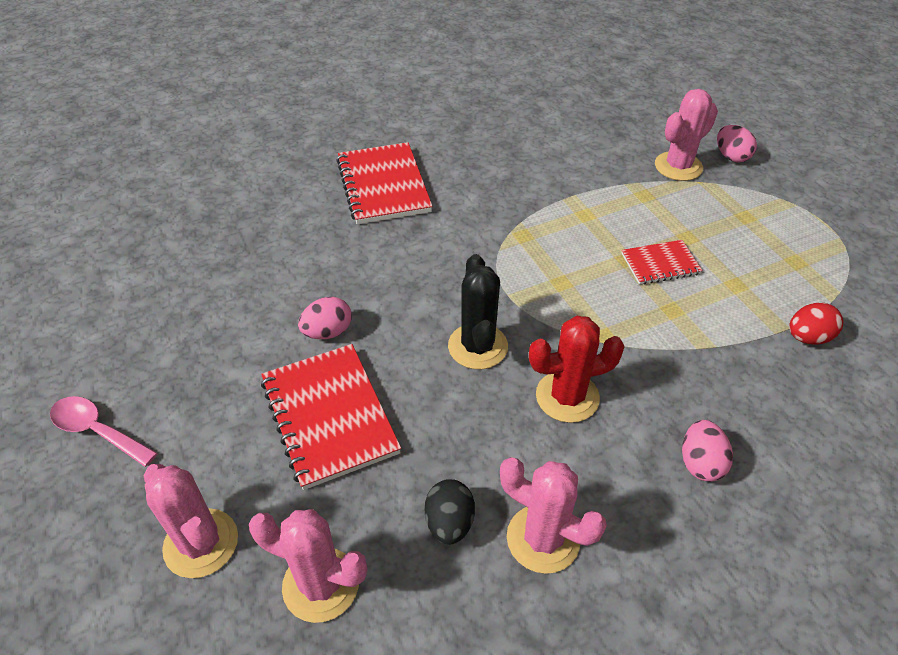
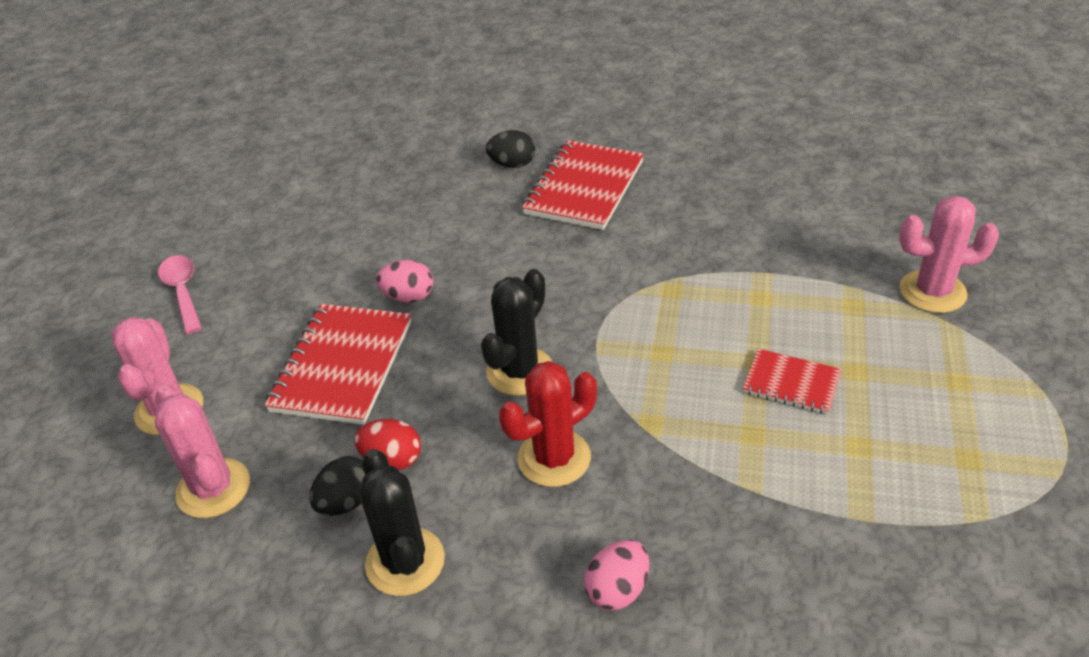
camera: 40 degrees right, 5 degrees down
pink cactus [500,457,607,574] -> black cactus [360,449,445,596]
red cactus [529,316,625,423] -> red cactus turned 60 degrees counterclockwise [499,361,597,487]
pink egg [717,125,757,163] -> none
red egg [789,303,843,345] -> red egg moved to [354,419,421,470]
none -> black egg [486,130,535,168]

